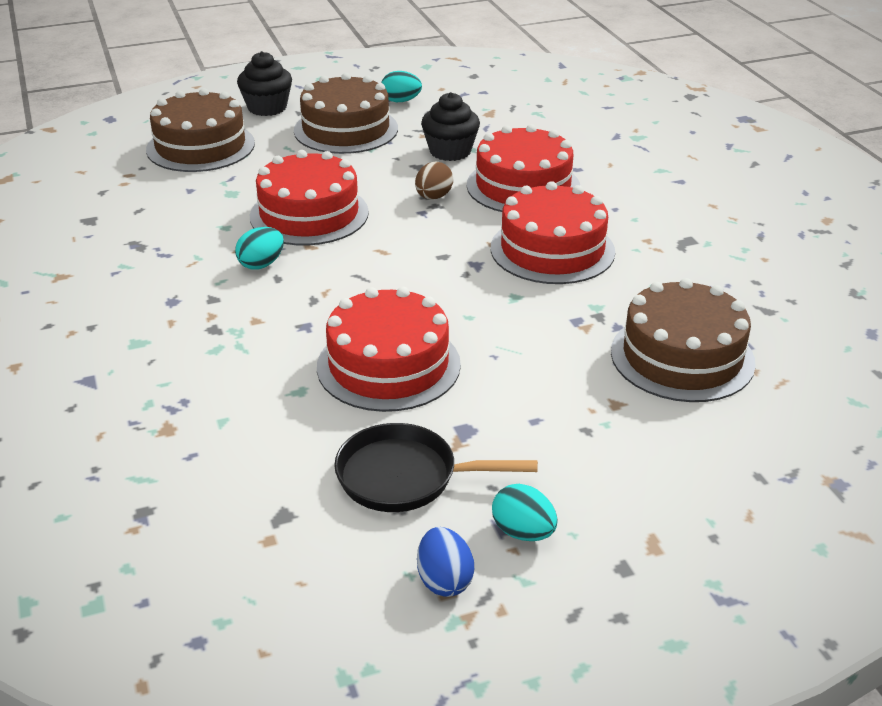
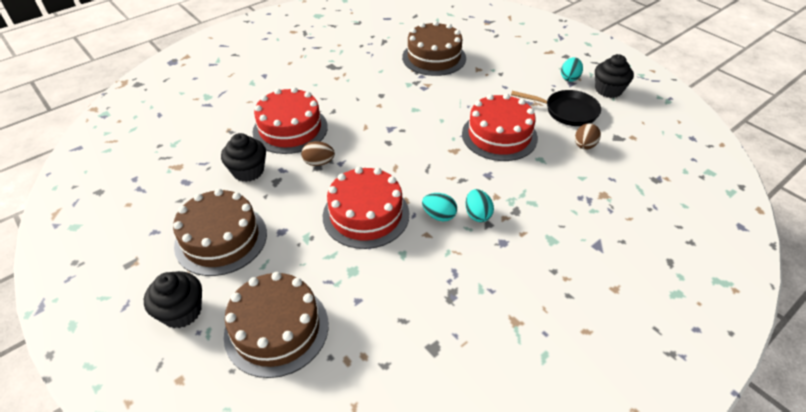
camera: 110 degrees left, 10 degrees up
black pan [334,423,538,512] -> black pan turned 60 degrees counterclockwise [511,90,601,126]
turquoise egg [381,71,422,102] -> turquoise egg moved to [465,189,494,222]
blue egg [417,527,474,597] -> black cupcake [595,54,634,98]
red cake [491,181,615,284] -> none
none -> brown egg [575,123,601,150]

